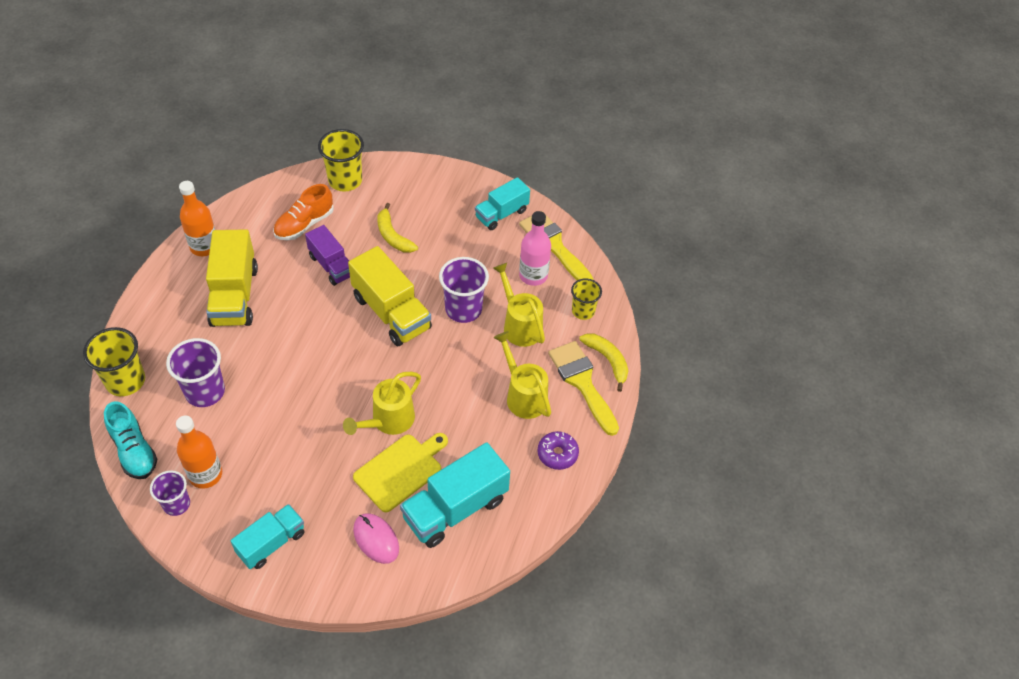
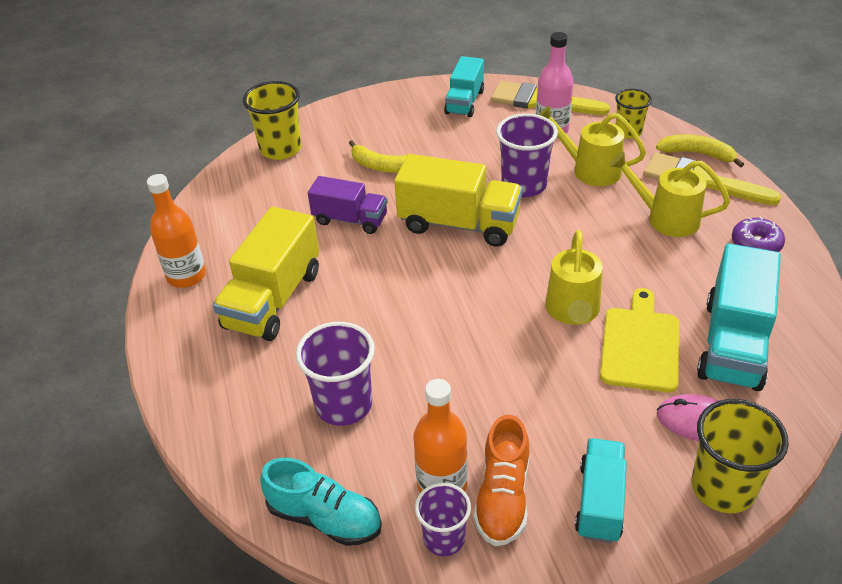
camera: 30 degrees left, 10 degrees down
yellow cup [83,327,145,396] -> yellow cup moved to [691,399,789,513]
yellow truck [206,229,258,327] -> yellow truck turned 60 degrees clockwise [213,207,319,341]
orange shoe [273,184,334,240] -> orange shoe moved to [473,414,529,546]

